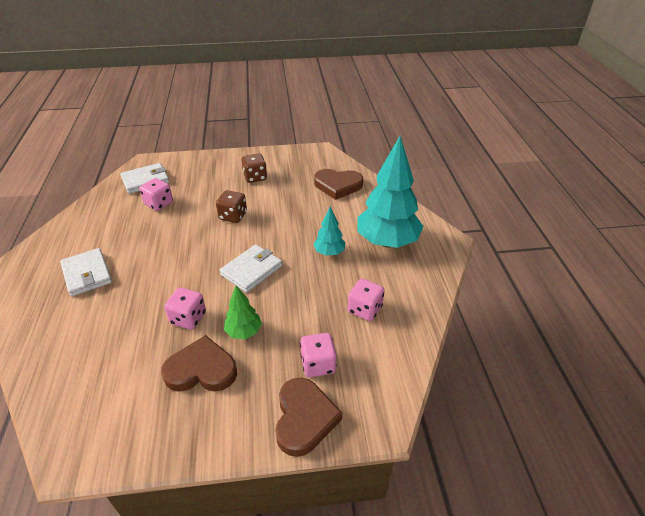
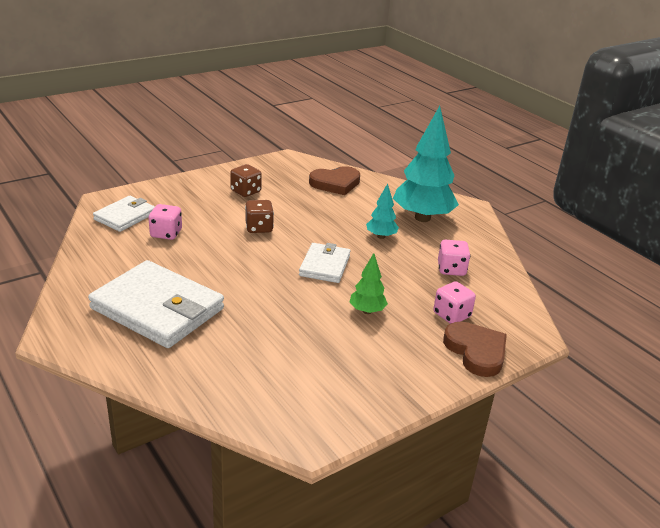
camera: 30 degrees left, 10 degrees down
white wallet [60,248,112,296] -> white wallet [88,260,224,348], size x1.80
brown heart [161,335,237,392] -> none
pink dice [164,288,206,330] -> none

